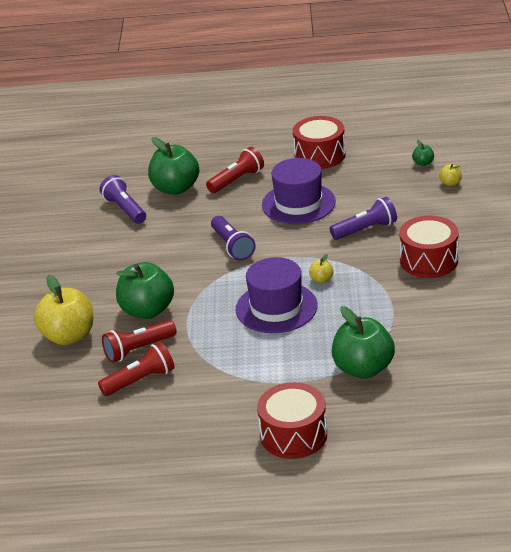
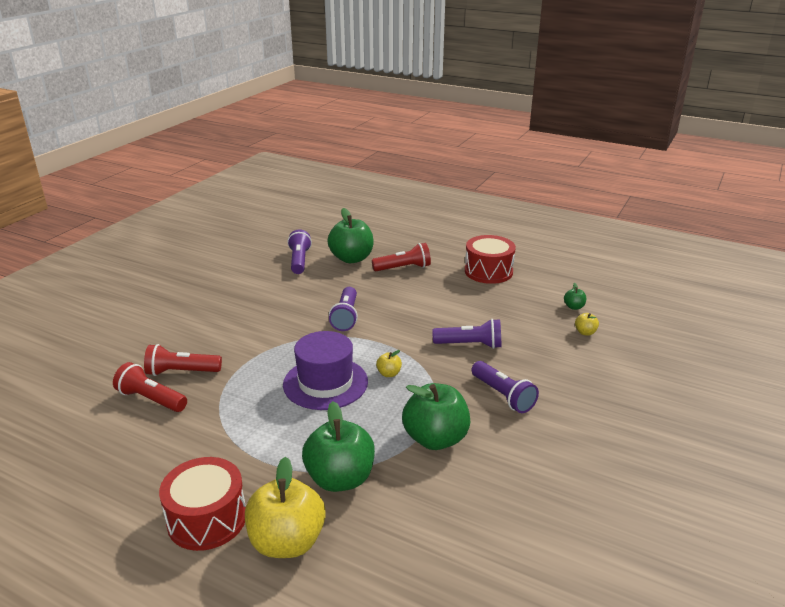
camera: 25 degrees right, 5 degrees down
yellow apple [34,275,93,345] -> yellow apple moved to [245,457,326,558]
red flashlight [98,342,175,396] -> red flashlight turned 150 degrees counterclockwise [113,362,187,412]
green apple [116,262,174,319] -> green apple moved to [402,383,470,450]
purple hat [262,158,336,224] -> none
red drum [399,216,459,278] -> purple flashlight [471,361,539,413]

